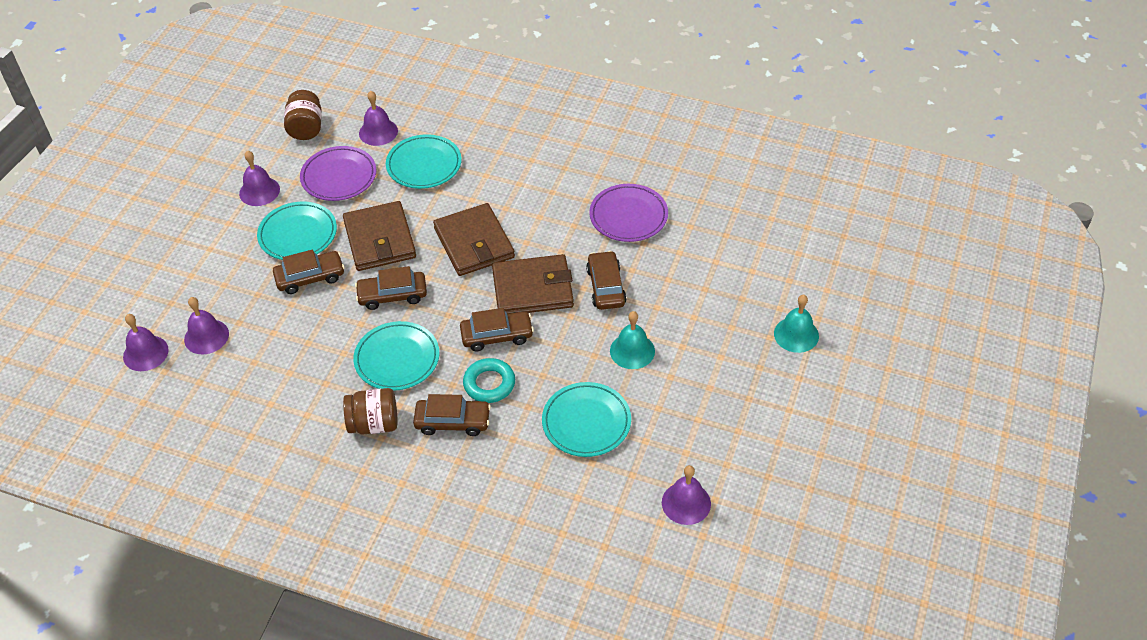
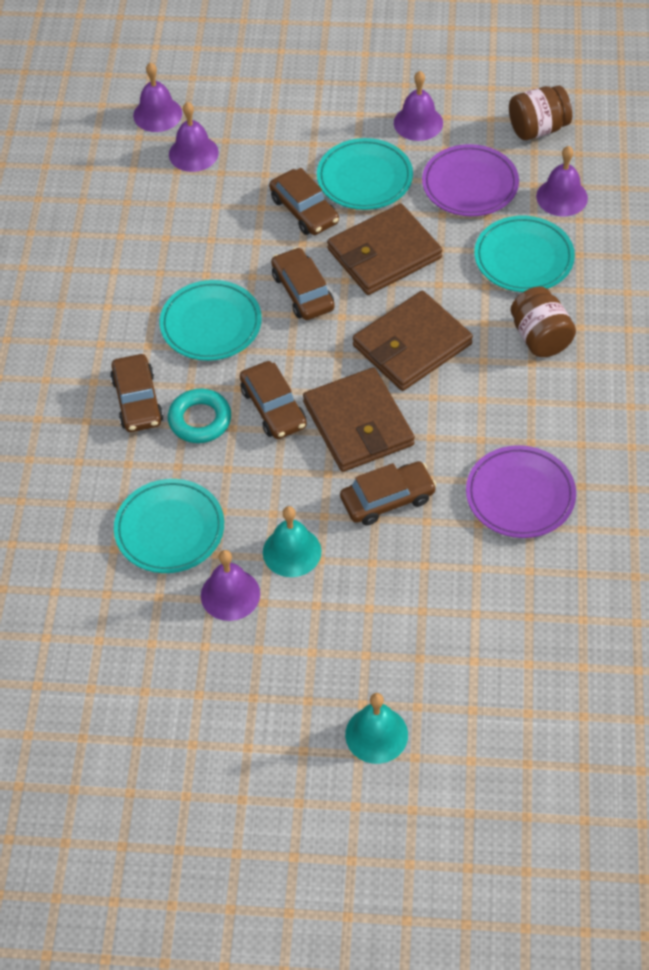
camera: 75 degrees right, 5 degrees up
brown jar [343,388,398,435] -> brown jar moved to [511,287,576,357]
purple bell [662,465,711,525] -> purple bell moved to [201,550,260,621]

